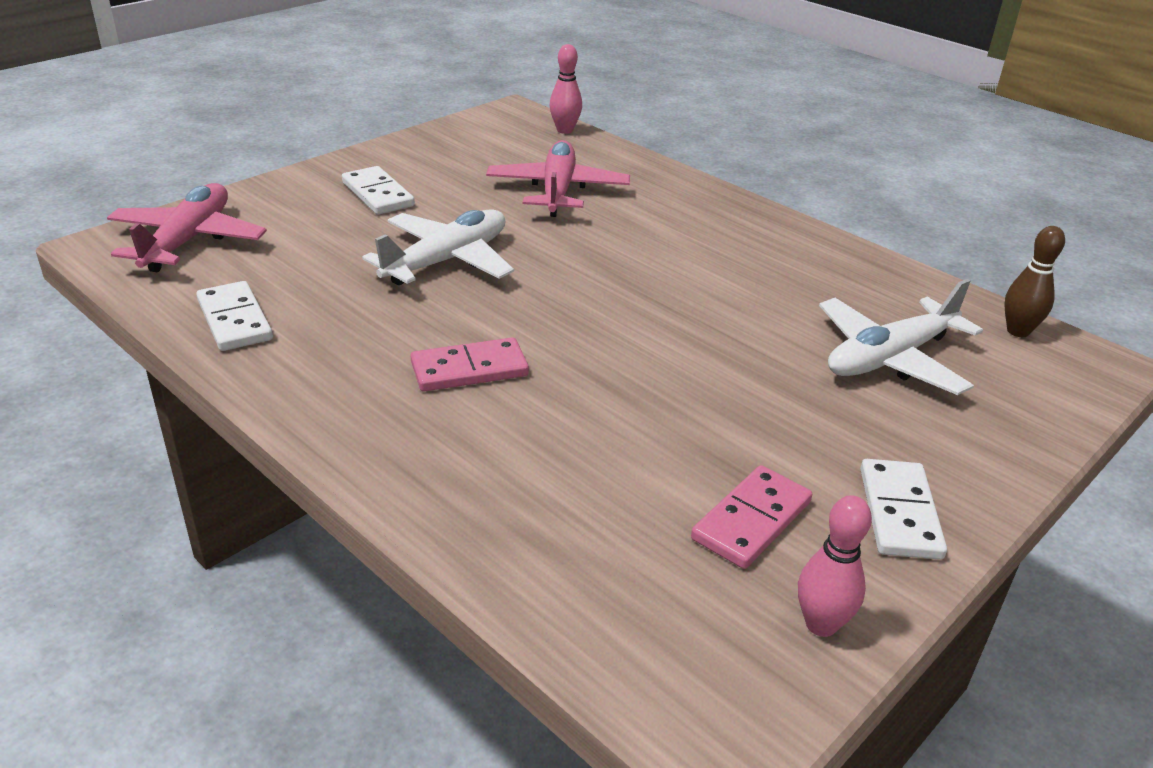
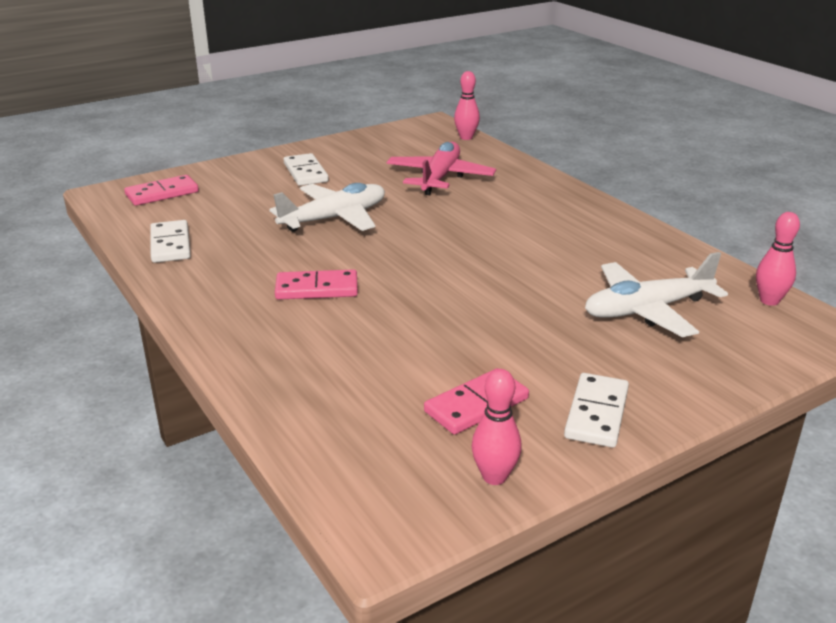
camera: 15 degrees right, 5 degrees down
pink plane [107,183,267,272] -> pink domino [124,175,199,206]
brown bowling pin [1005,226,1065,337] -> pink bowling pin [756,212,800,306]

